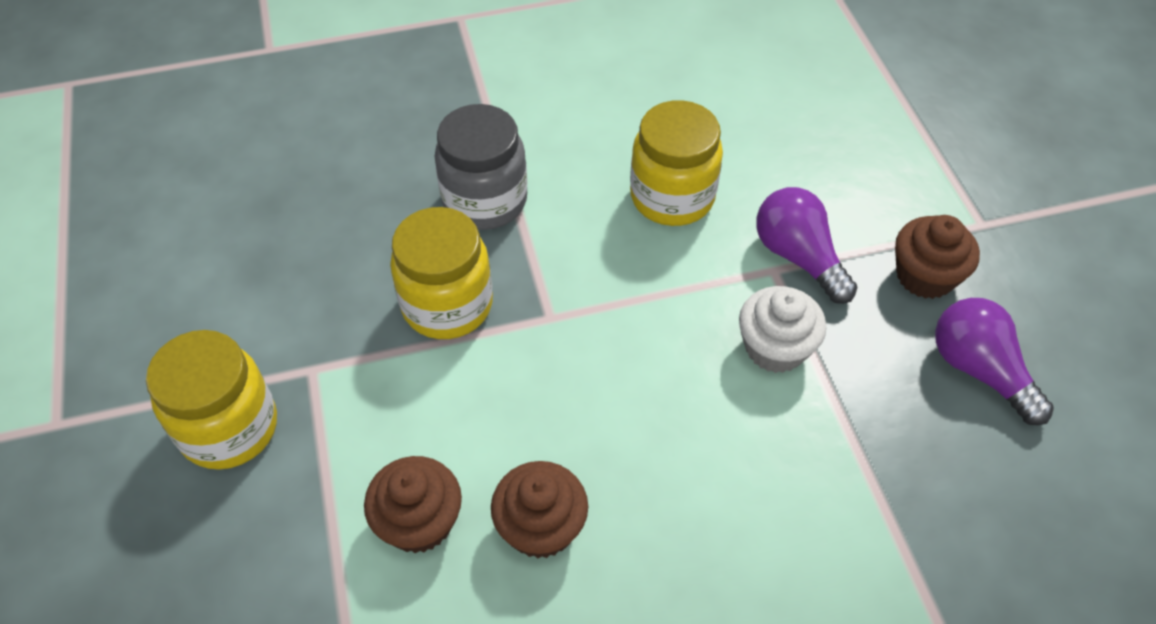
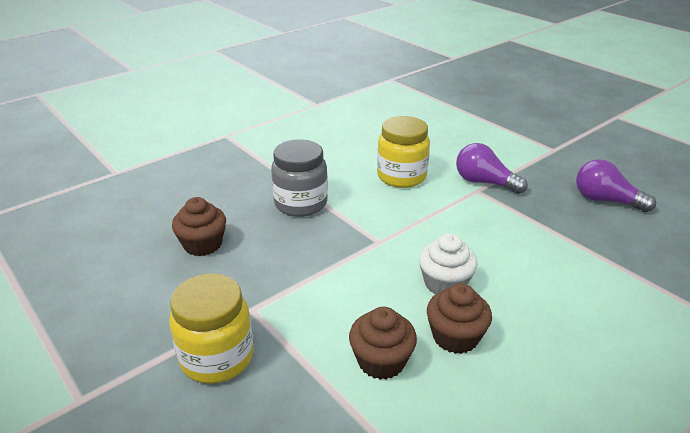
camera: 25 degrees left, 20 degrees down
yellow jar [390,207,493,339] -> none
white cupcake [739,286,826,373] -> white cupcake moved to [419,234,478,294]
brown cupcake [895,215,980,299] -> brown cupcake moved to [172,197,226,256]

